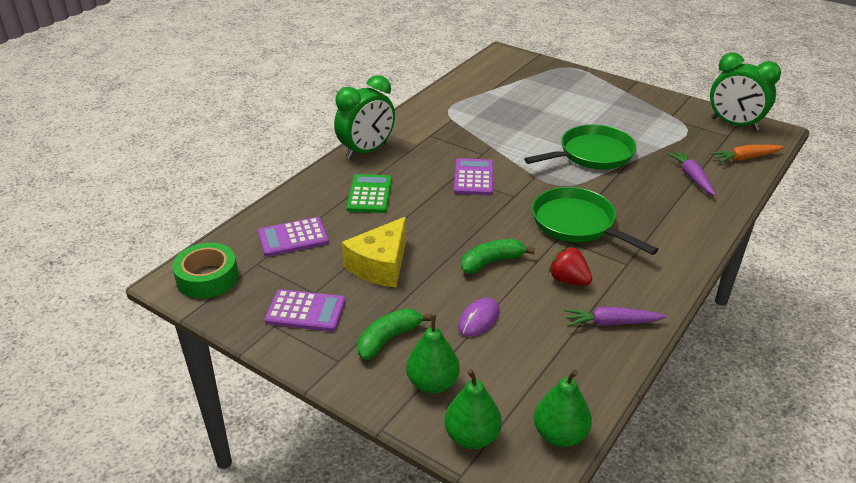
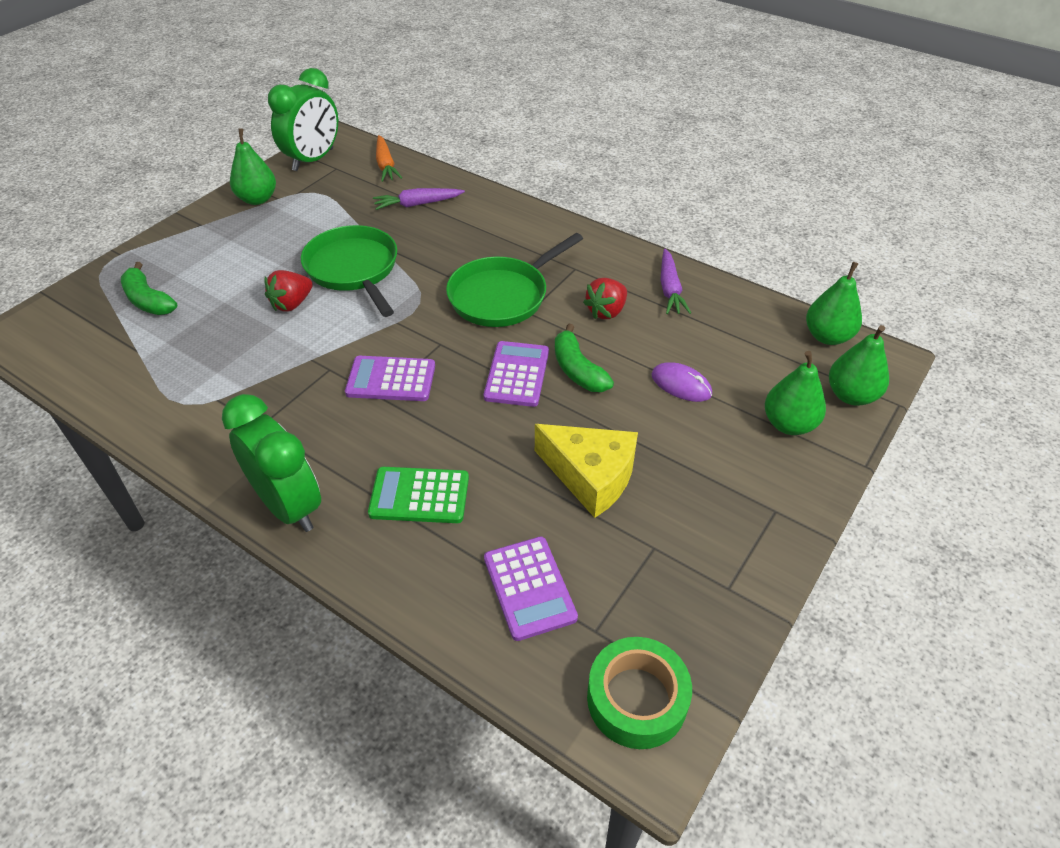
camera: 90 degrees left, 10 degrees up
purple calculator [265,289,346,332] -> purple calculator moved to [484,341,549,407]
green banana [357,308,431,360] -> green banana moved to [121,262,177,315]
none -> green pear [230,128,276,205]
none -> red strawberry [264,270,313,312]

